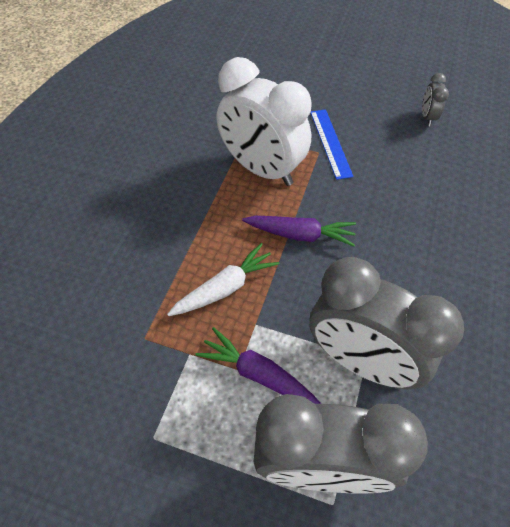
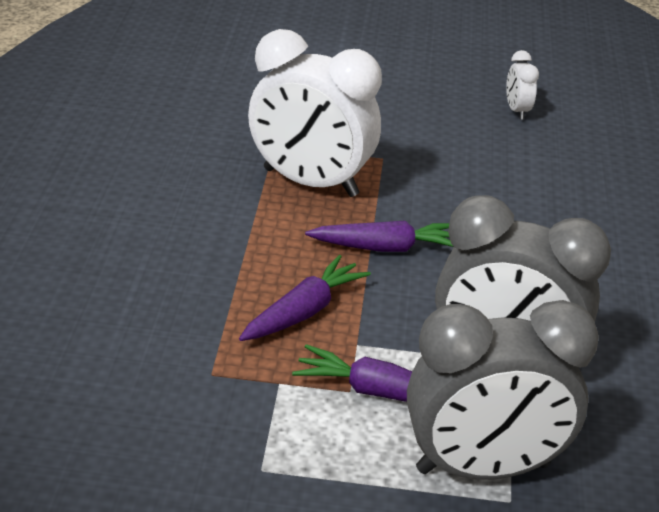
camera: 15 degrees left, 20 degrees down
white carrot [167,243,279,316] -> purple carrot [239,255,371,341]
blue ruler [310,109,354,180] -> none
grey clock [422,73,449,126] -> white clock [506,50,539,120]

